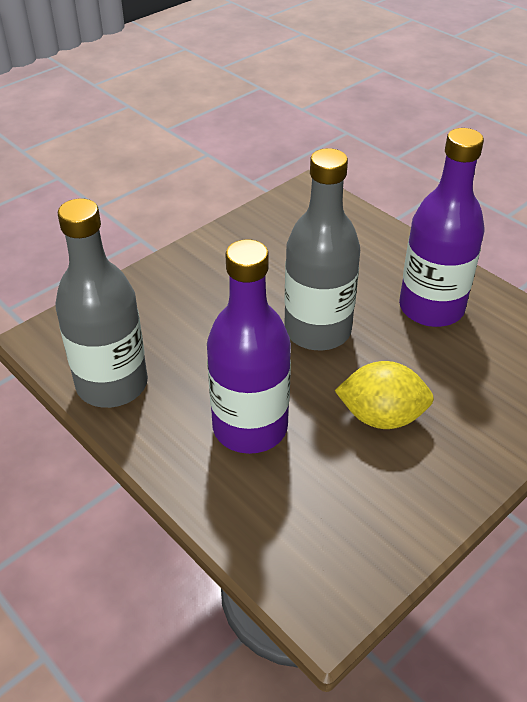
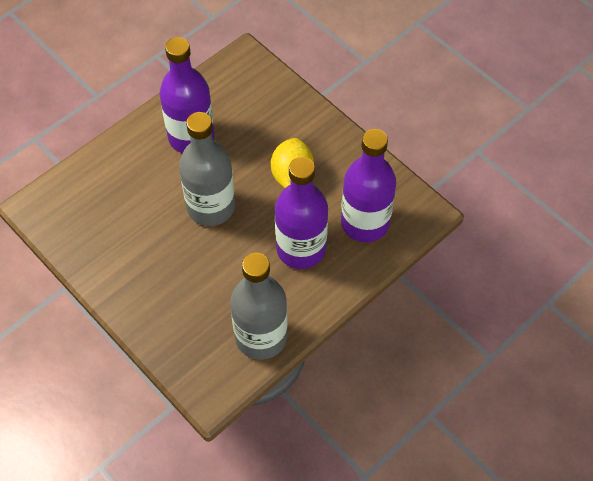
camera: 90 degrees left, 15 degrees up
none -> purple bottle [341,129,396,242]

